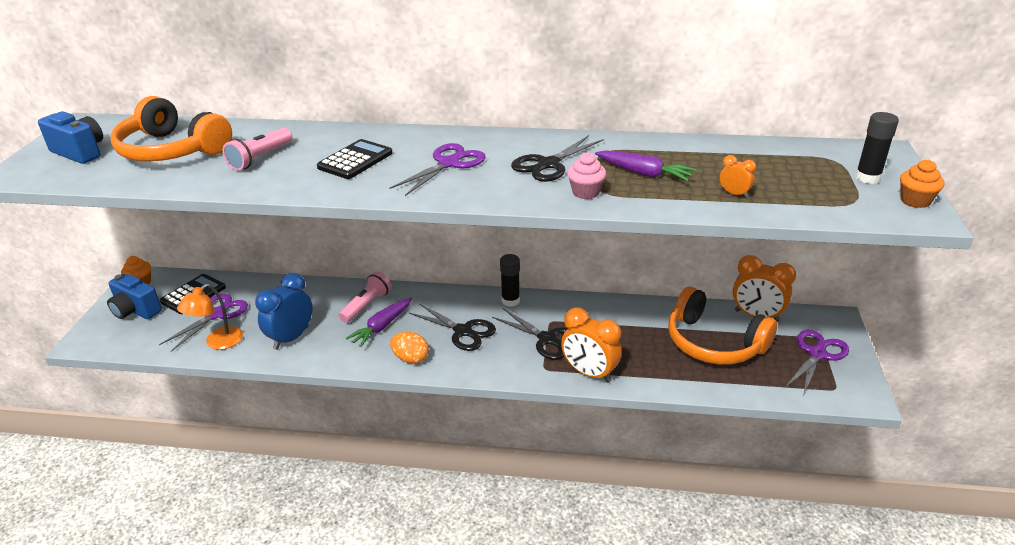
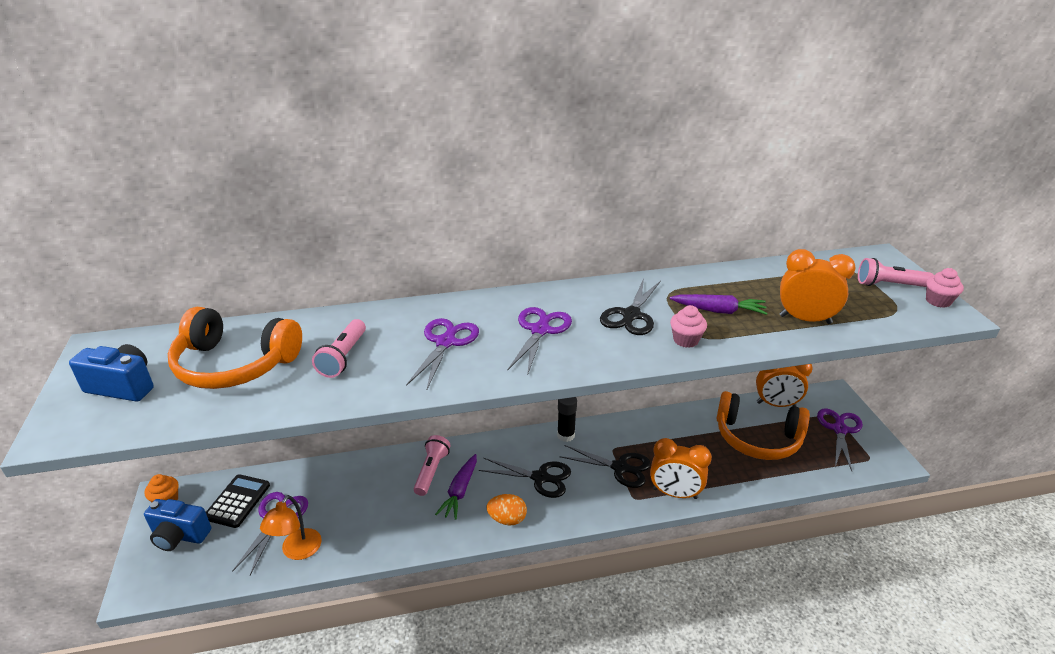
camera: 20 degrees left, 0 degrees up
blue clock [255,273,313,350] -> none
black calculator [317,139,393,179] -> purple scissors [406,318,479,389]
orange clock [720,155,756,198] -> orange clock [779,249,856,324], size x2.12
black glue stick [855,112,899,184] -> pink flashlight [858,258,934,287]
orange cupcake [900,159,944,208] -> pink cupcake [926,268,964,308]

